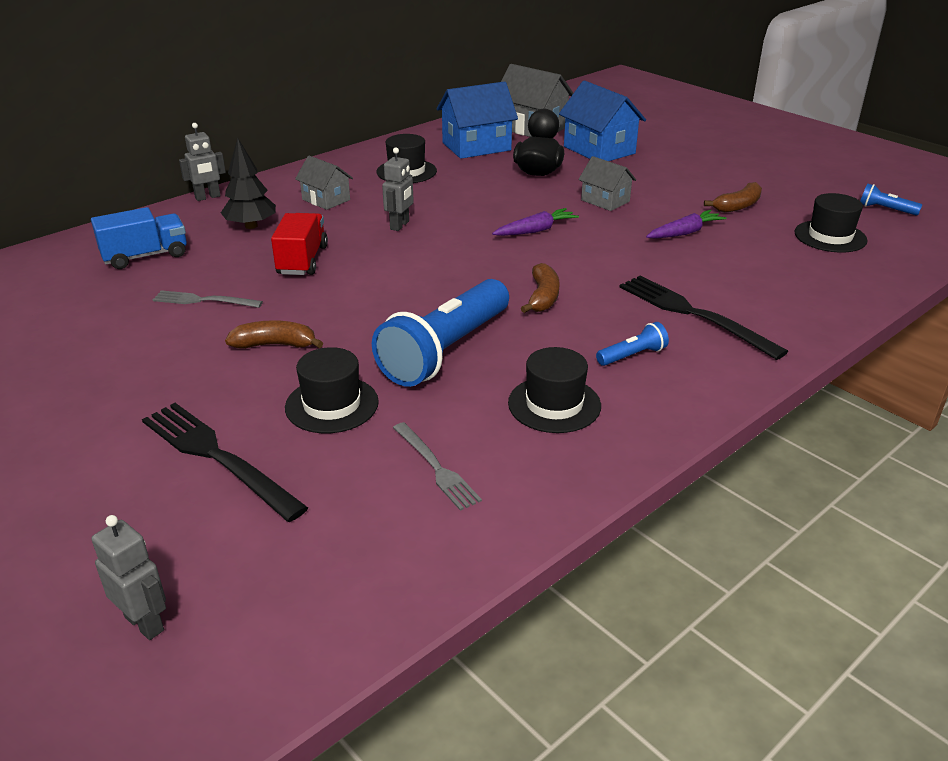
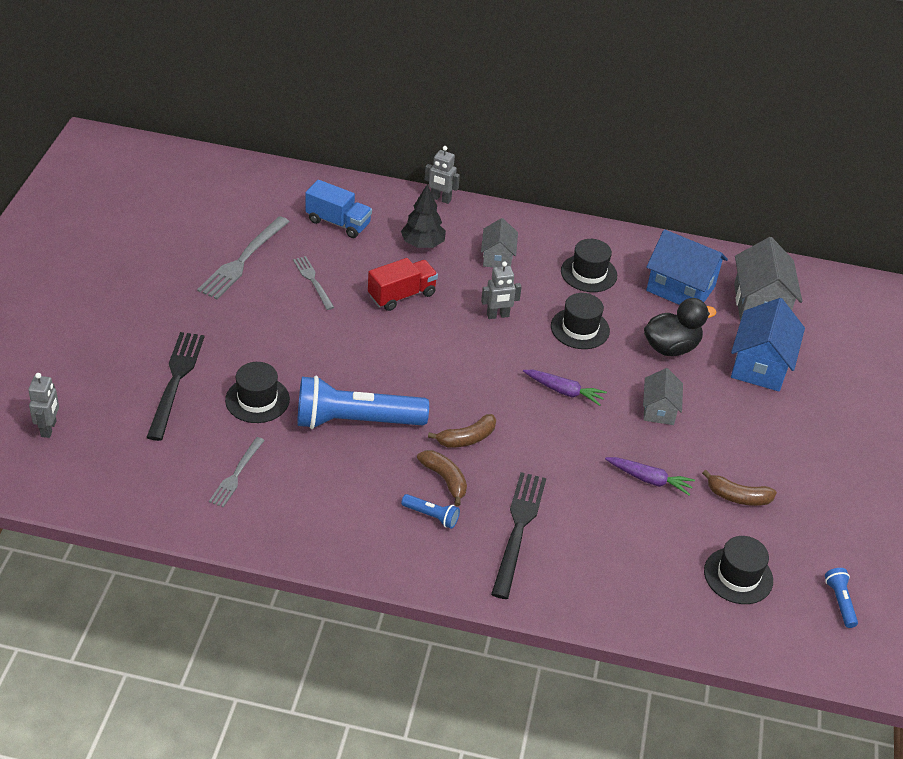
camera: 50 degrees right, 10 degrees up
brown banana [225,320,323,349] -> brown banana moved to [417,450,467,506]
black hat [508,347,601,433] -> black hat moved to [551,293,610,349]
none -> grey fork [197,216,290,299]

